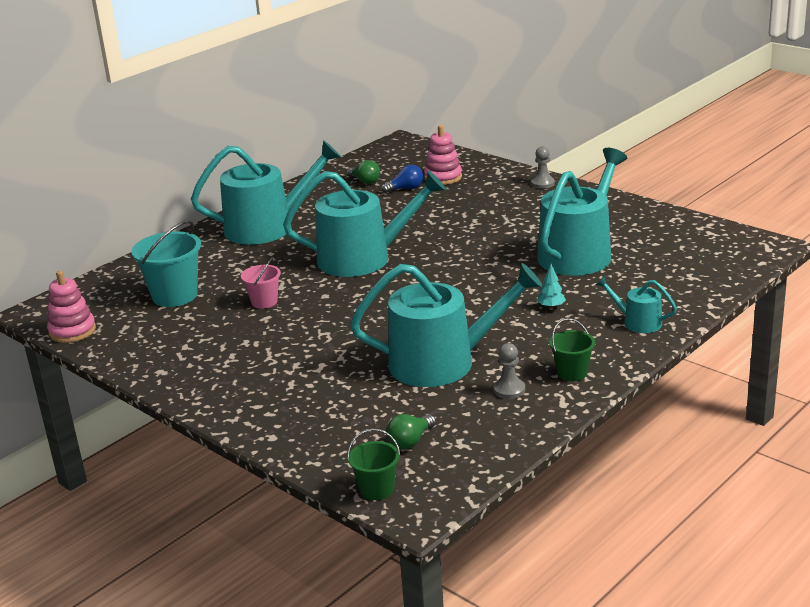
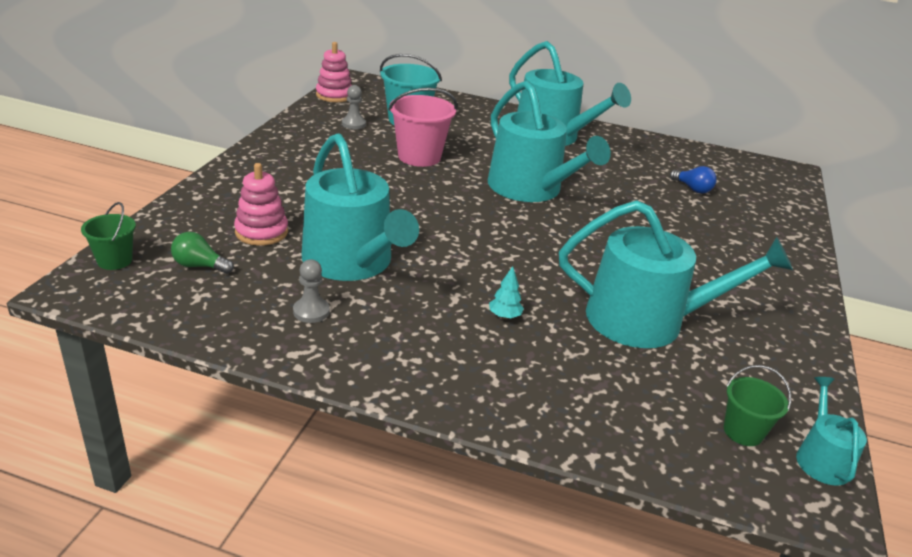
camera: 60 degrees right, 5 degrees up
pink bucket [241,256,281,309] -> pink bucket [388,88,457,167], size x1.75
green light bulb [346,160,380,184] -> none
pink stacking toy [424,125,462,185] -> pink stacking toy moved to [234,163,288,246]
grey pawn [531,146,555,189] -> grey pawn moved to [342,85,366,129]
green bucket [549,318,595,381] -> green bucket moved to [724,365,791,446]
turquoise watering can [596,276,677,333] -> turquoise watering can moved to [796,377,867,486]

